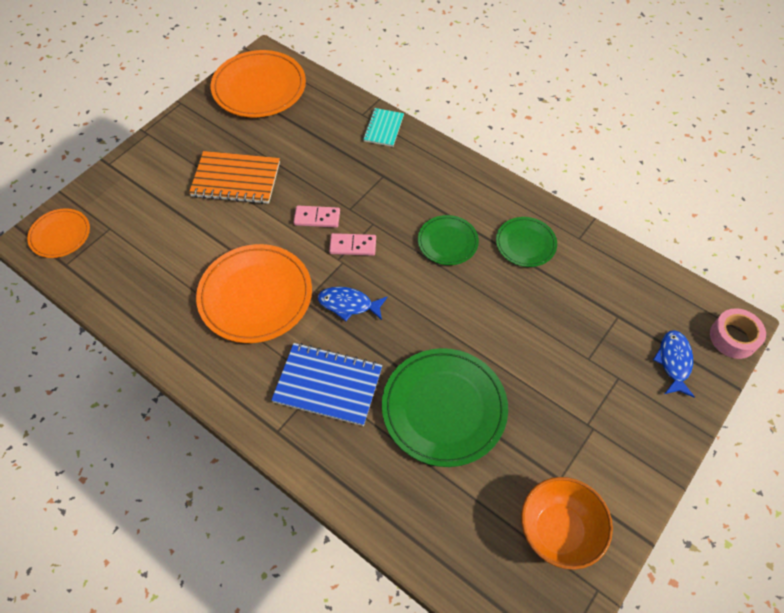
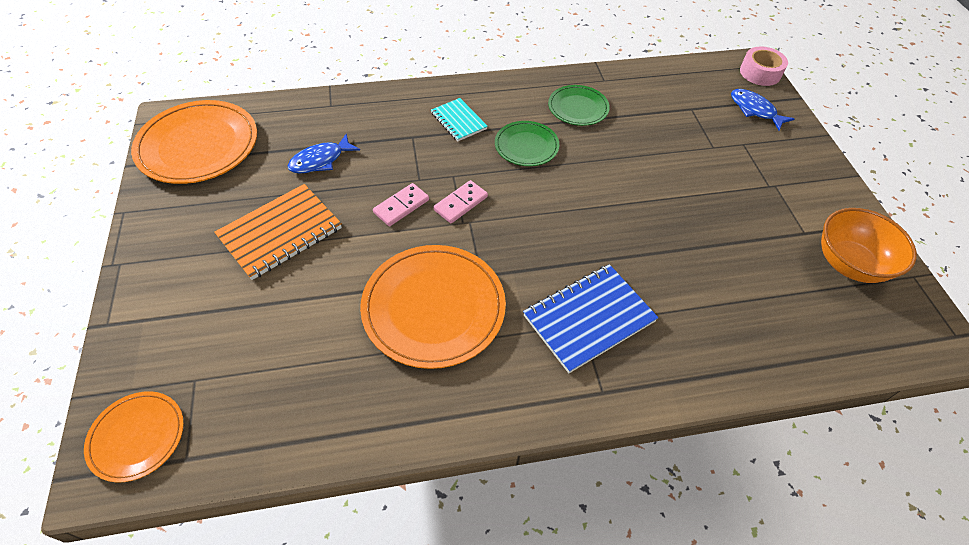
camera: 50 degrees left, 5 degrees down
blue fish [318,287,388,321] -> blue fish moved to [288,134,360,173]
turquoise notebook [363,108,404,147] -> turquoise notebook moved to [431,98,488,141]
green plate [382,348,508,467] -> none

